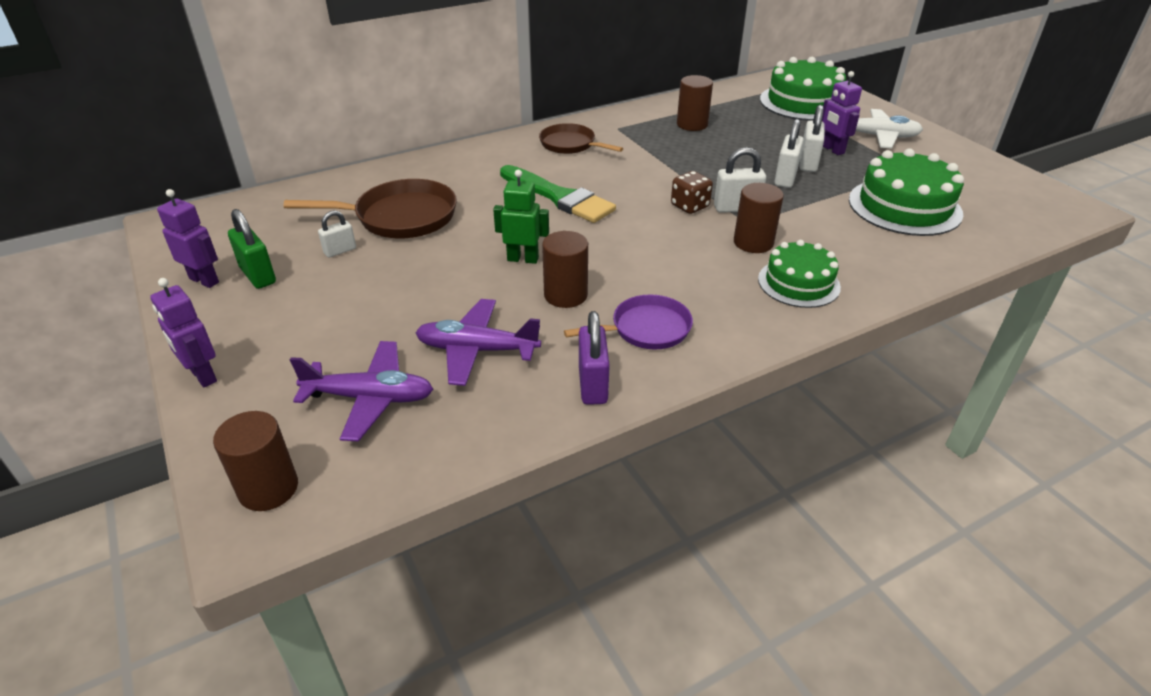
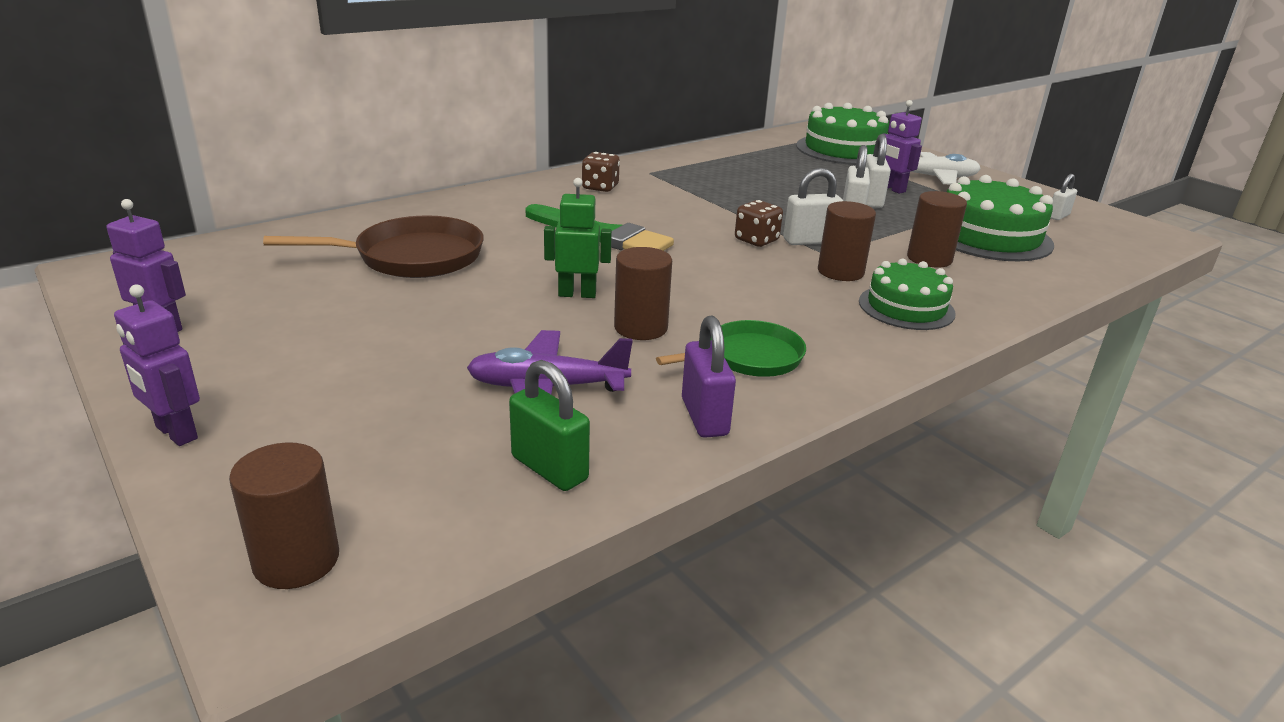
camera: 10 degrees left, 10 degrees down
green padlock [228,209,276,289] -> green padlock moved to [509,360,590,491]
purple plane [290,341,433,442] -> none
white padlock [318,210,356,257] -> white padlock moved to [1050,174,1077,220]
brown pan [539,123,623,154] -> brown dice [582,152,620,192]
purple pan [564,295,693,350] -> green pan [656,320,806,377]
brown cylinder [677,75,713,131] -> brown cylinder moved to [907,191,967,268]

